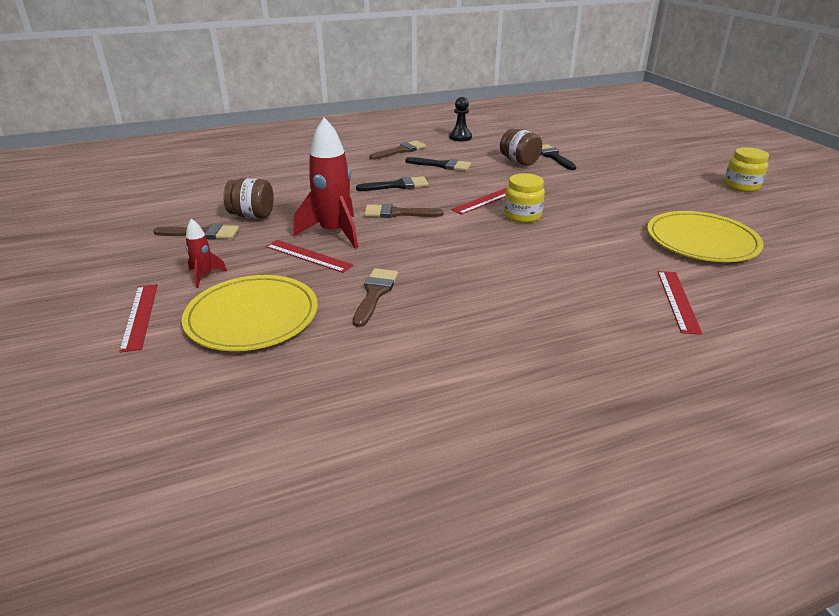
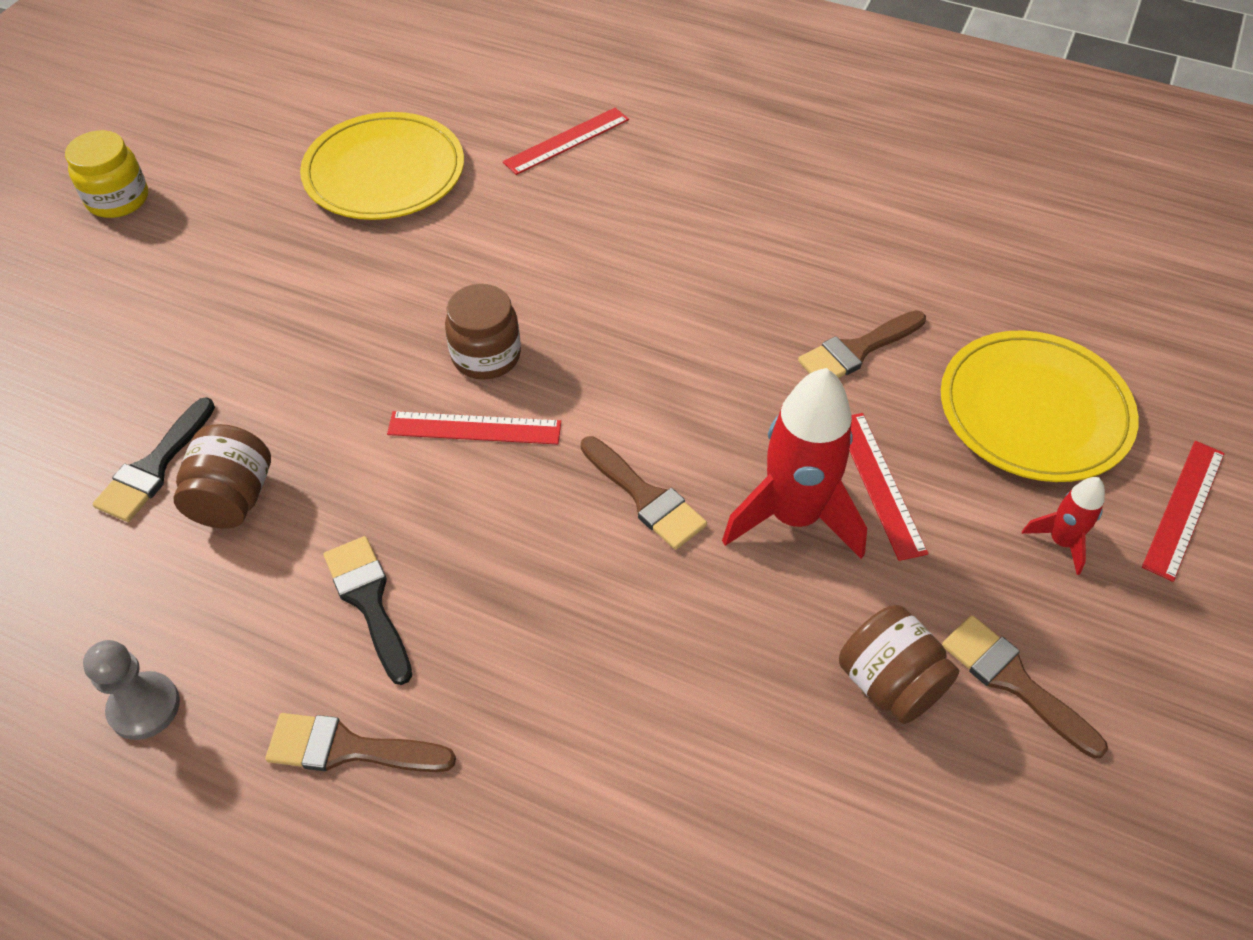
camera: 135 degrees left, 20 degrees up
black brush [356,176,429,191] -> none
black pawn [449,97,472,141] -> grey pawn [83,640,180,740]
yellow jar [504,173,545,223] -> brown jar [445,284,521,379]

